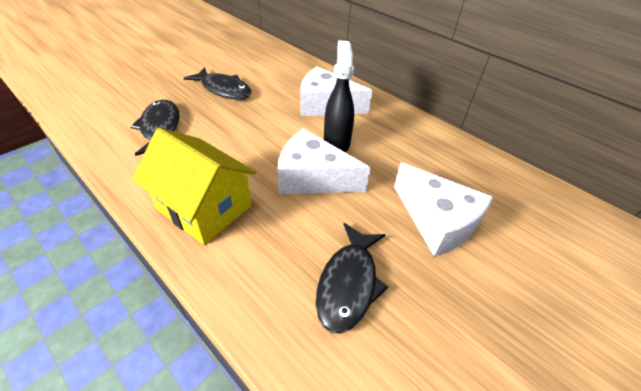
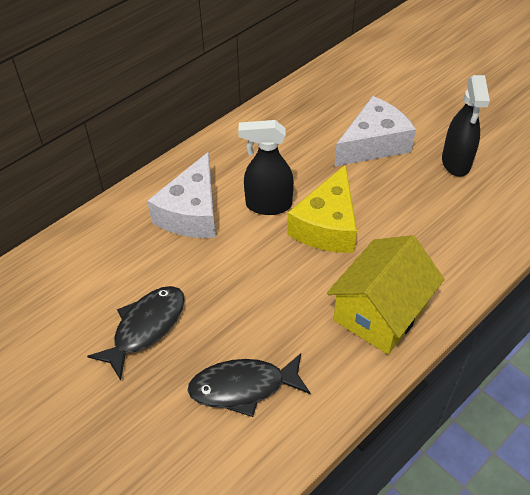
camera: 85 degrees left, 5 degrees up
white cheese [277,128,371,194] -> yellow cheese [287,165,357,253]
black fish [315,223,388,334] -> none
none -> black spray bottle [442,75,490,177]

